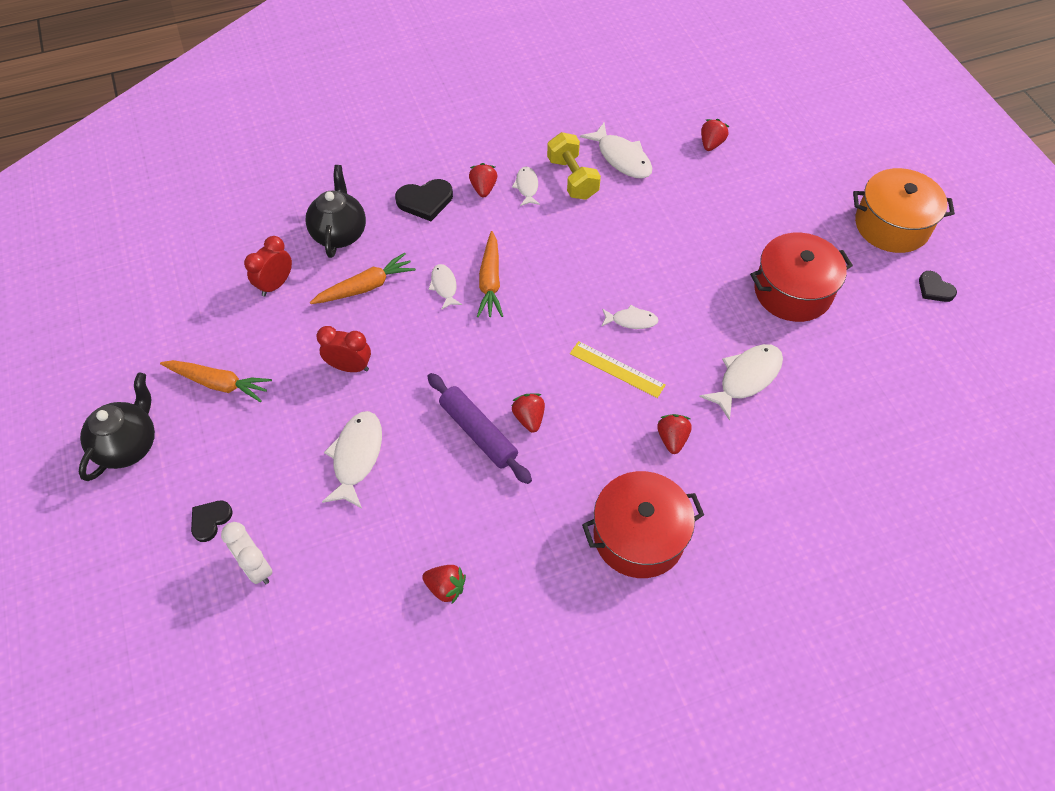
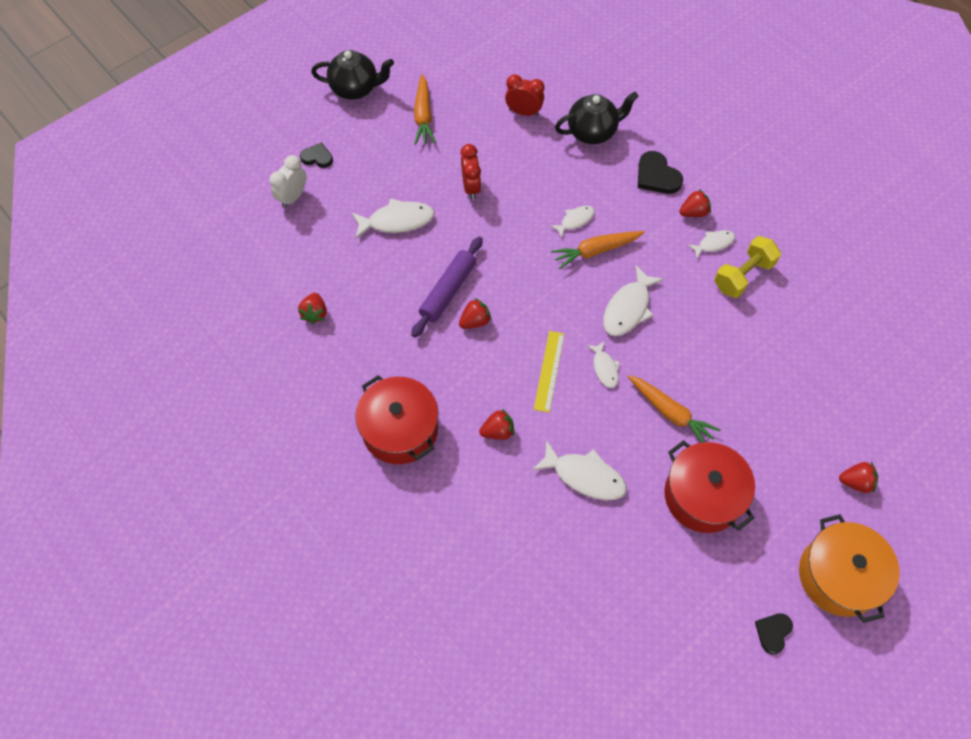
camera: 70 degrees right, 5 degrees up
orange carrot [310,253,416,304] -> orange carrot moved to [628,375,721,443]
white fish [580,123,652,178] -> white fish moved to [603,265,664,336]
red strawberry [701,119,729,151] -> red strawberry moved to [839,462,878,493]

